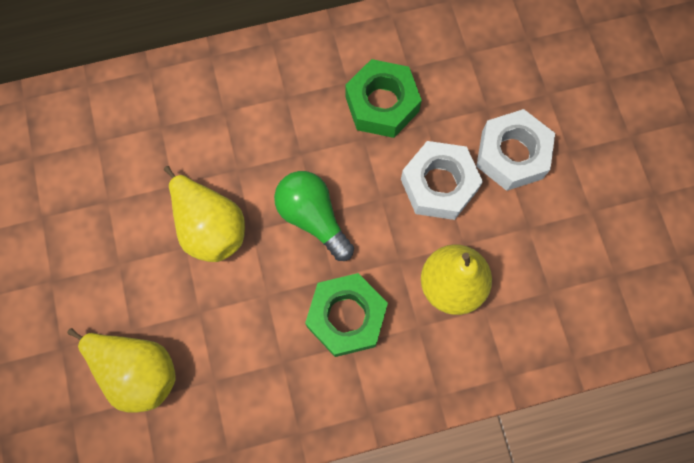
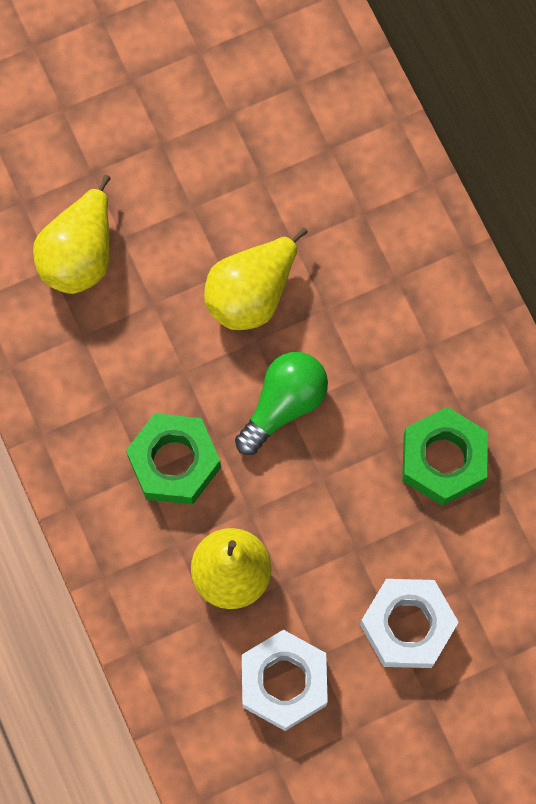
camera: 80 degrees right, 0 degrees up
white nut [401,141,483,220] -> white nut moved to [242,630,328,731]

